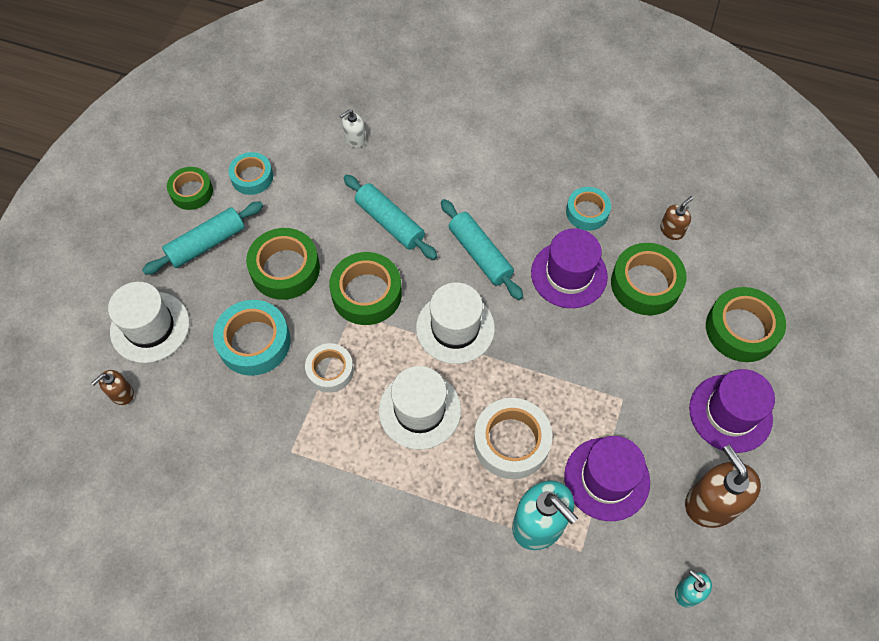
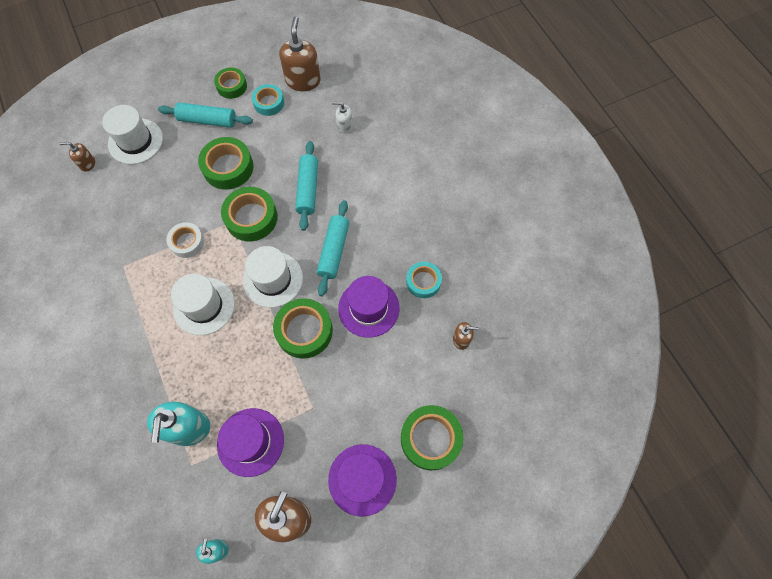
camera: 45 degrees right, 5 degrees up
turquoise tape [213,300,291,376] -> none
white tape [474,398,552,479] -> none
green tape [611,243,686,315] -> green tape moved to [273,298,333,359]
none -> brown soap dispenser [279,16,321,91]

